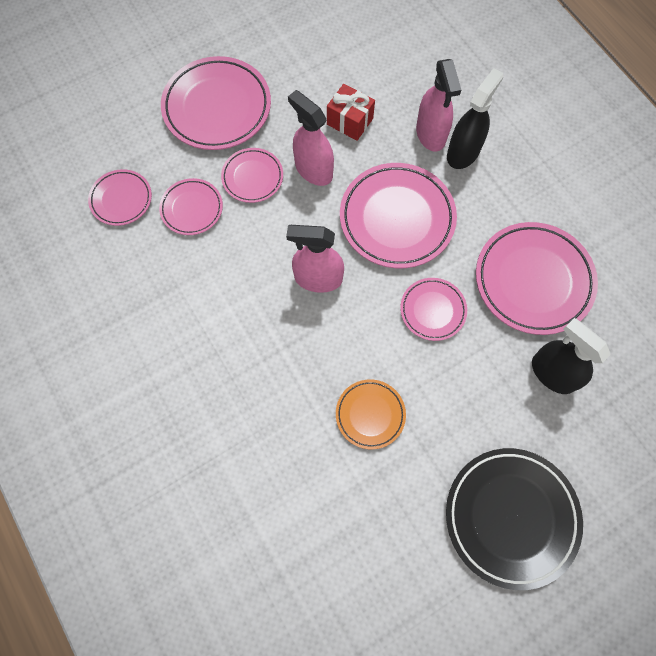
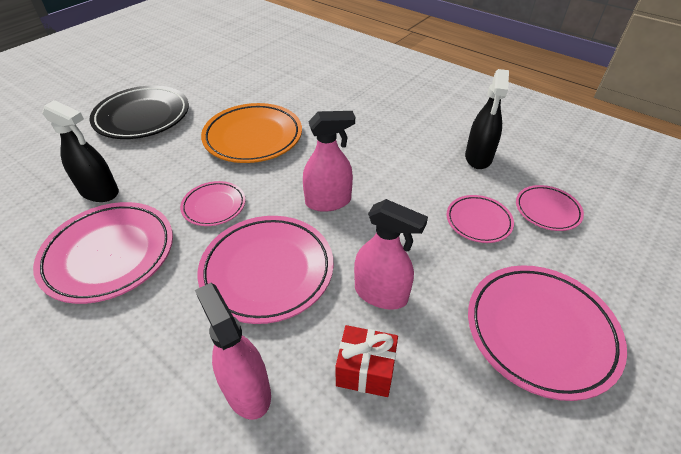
camera: 160 degrees right, 25 degrees down
pink plate [221,148,283,203] -> none
orange plate [336,379,406,449] -> orange plate [201,103,302,163], size x1.83
black spray bottle [447,68,504,169] -> black spray bottle moved to [465,69,509,169]

